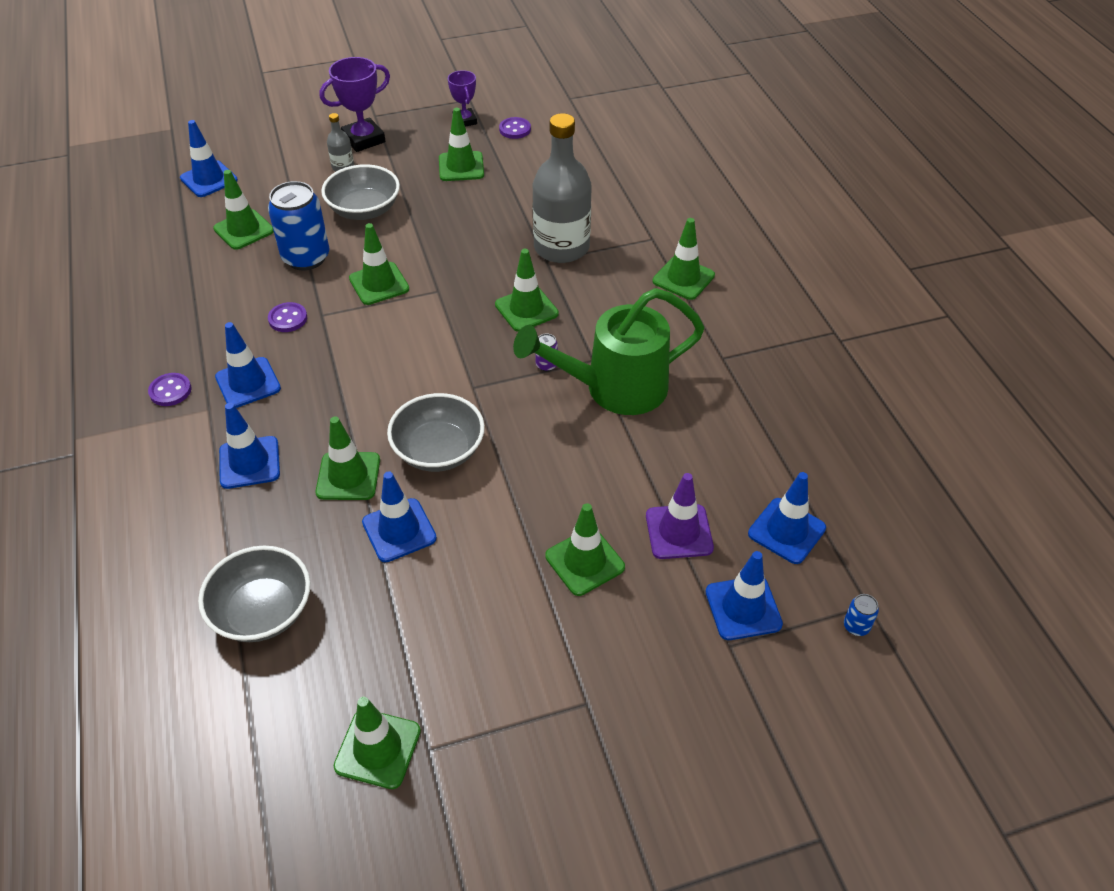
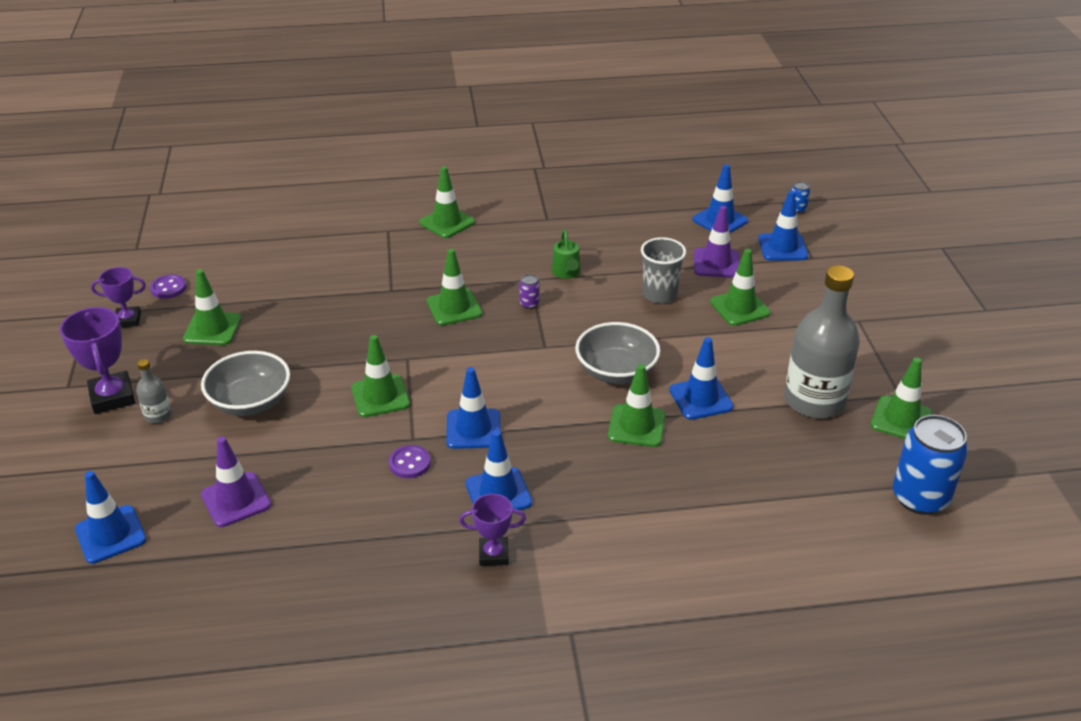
camera: 80 degrees left, 10 degrees down
purple button [148,373,191,406] -> purple trophy [459,494,526,566]
grey bowl [198,546,310,642] -> none
green traffic cone [213,170,274,250] -> purple traffic cone [201,436,271,527]
blue traffic cone [219,403,280,489] -> blue traffic cone moved to [446,367,500,449]
blue can [268,181,330,271] -> blue can moved to [893,415,968,515]
green watering can [513,288,705,415] -> green watering can [552,229,580,279], size x0.43
grey bottle [533,113,592,263] -> grey bottle moved to [784,265,860,418]
none -> grey cup [641,237,686,304]

